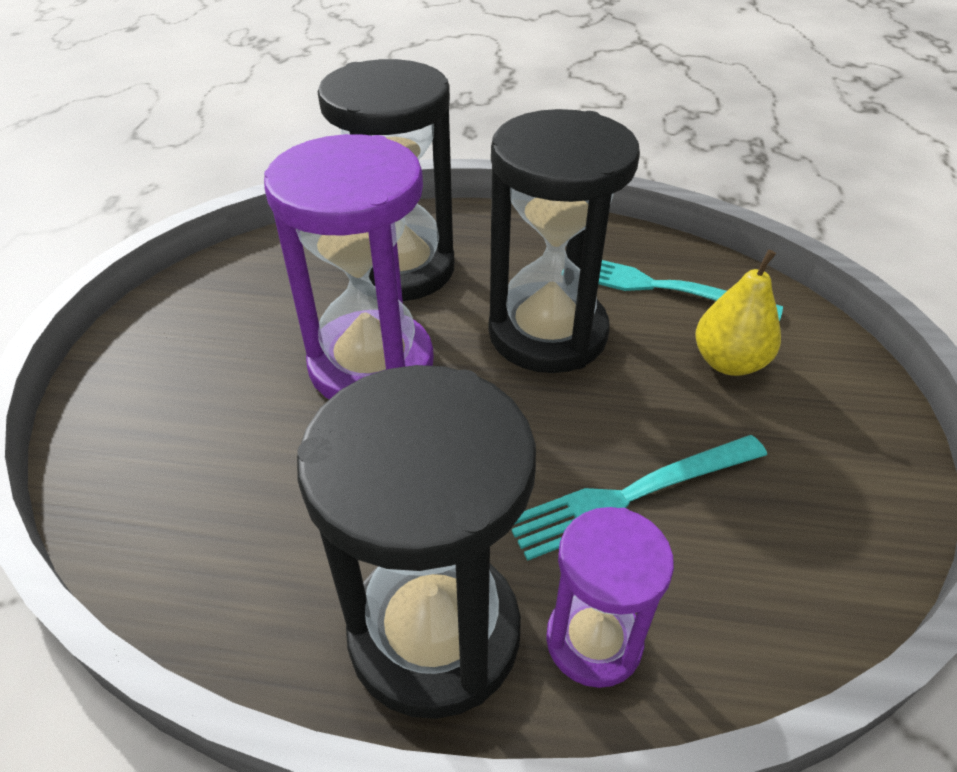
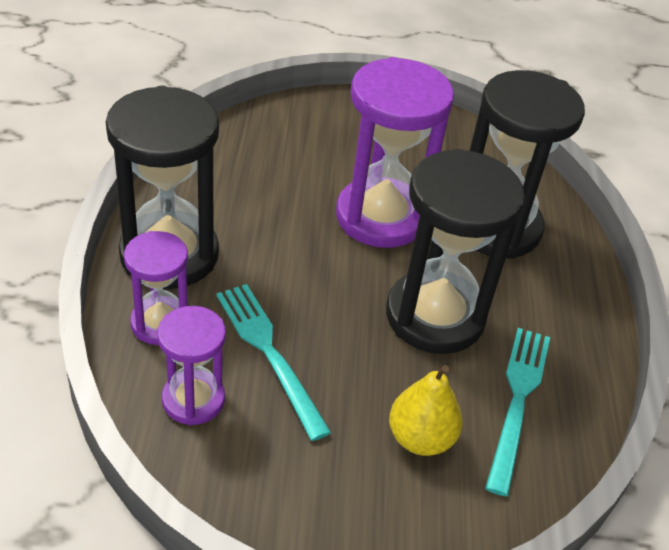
camera: 80 degrees right, 0 degrees up
none -> purple hourglass [157,306,226,425]

